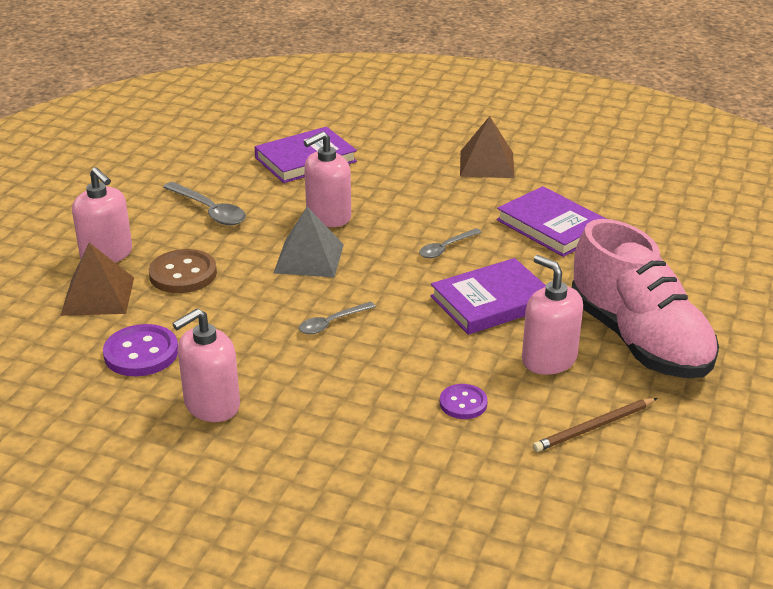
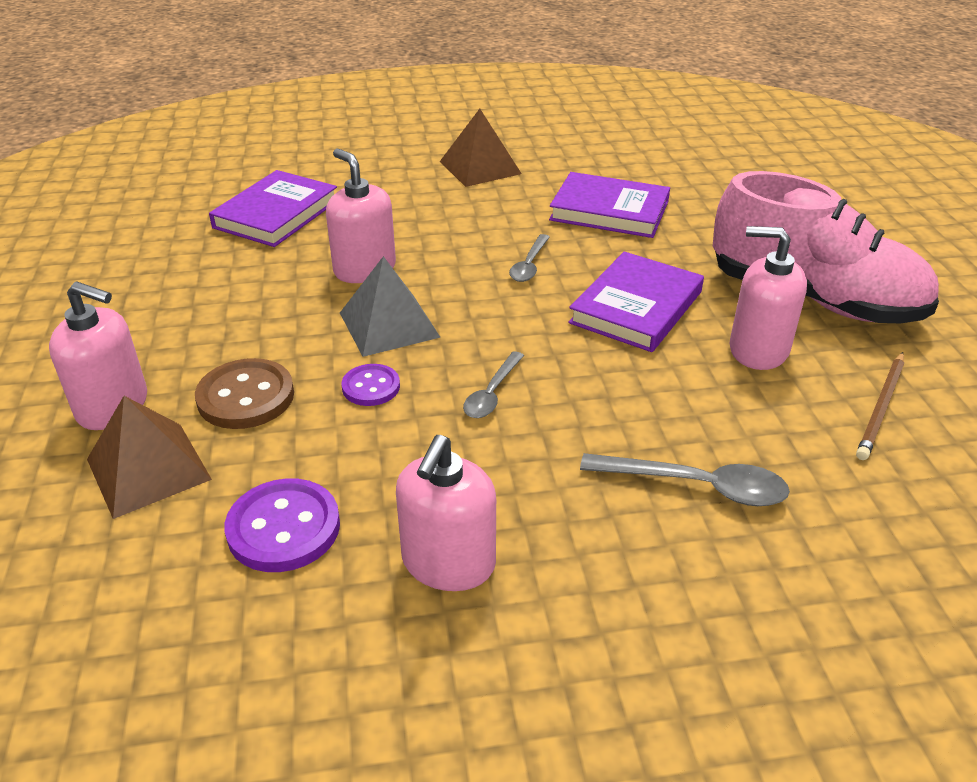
camera: 30 degrees left, 5 degrees up
grey spoon [163,182,246,225] -> grey spoon moved to [580,453,790,506]
pink soap dispenser [304,131,351,227] -> pink soap dispenser turned 120 degrees clockwise [326,149,396,283]
purple button [440,384,488,419] -> purple button moved to [342,364,400,406]

